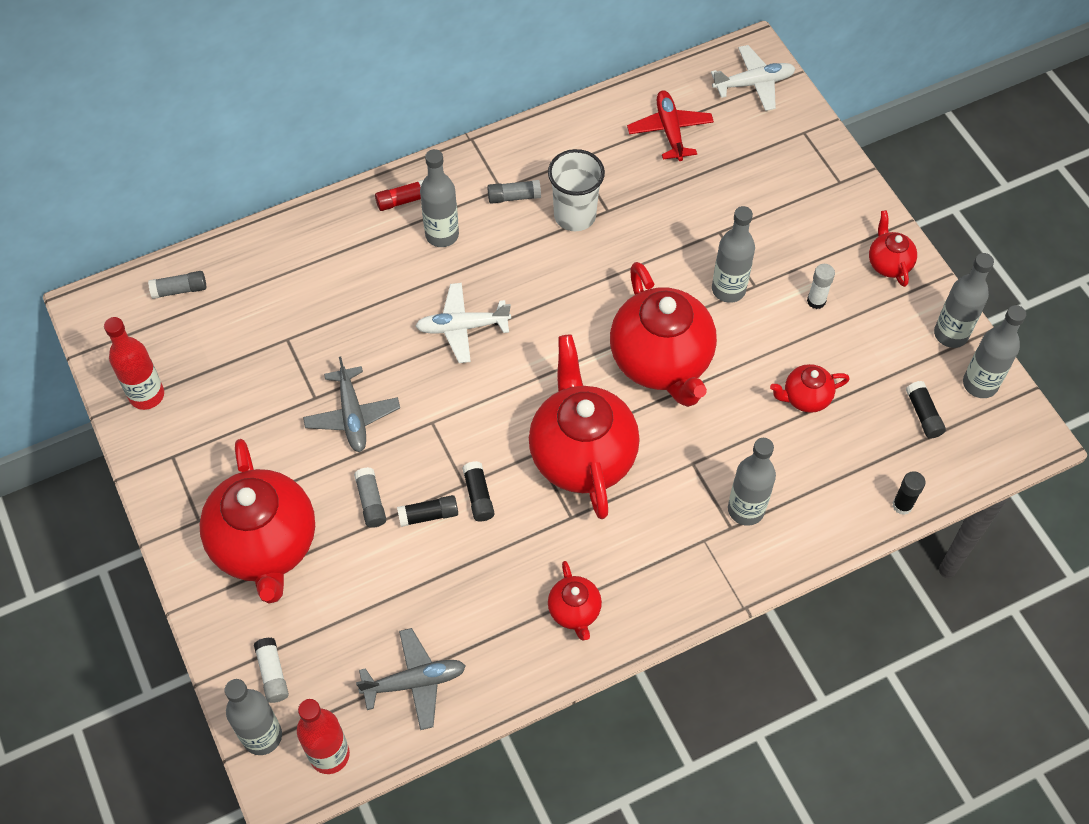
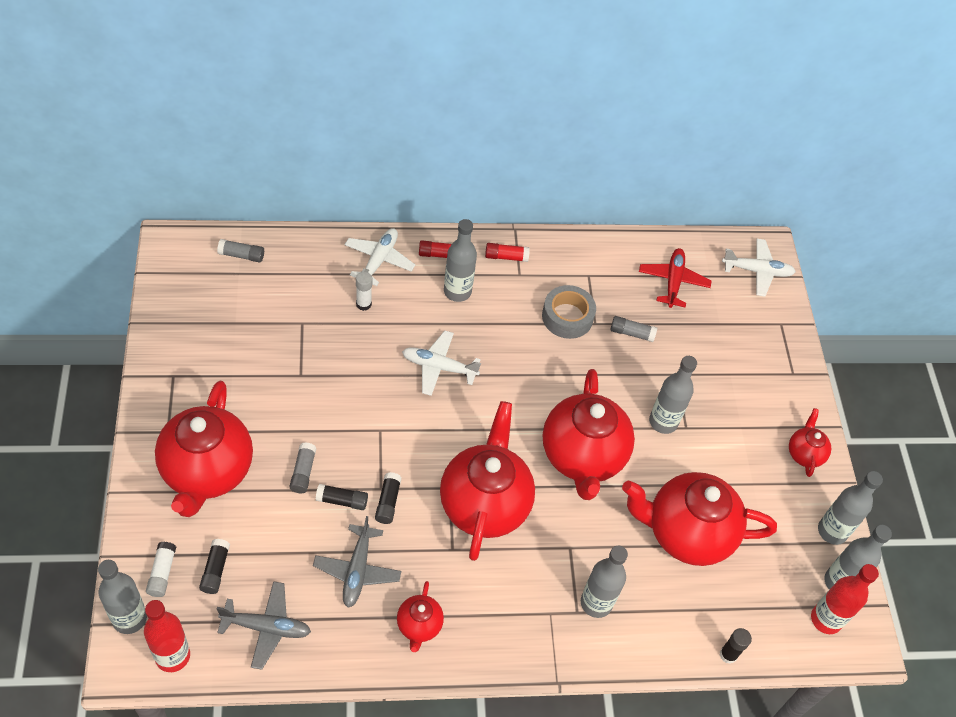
camera: 15 degrees right, 5 degrees down
red bottle [104,317,164,410] -> red bottle moved to [811,564,879,634]
grey plane [303,356,400,452] -> grey plane moved to [313,516,401,608]
grey glue stick [487,180,541,204] -> grey glue stick moved to [610,316,657,342]
white cup [548,149,605,231] -> grey tape [542,285,596,339]
red teapot [770,364,849,413] -> red teapot [622,472,777,566], size x2.14
white glue stick [807,264,835,309] -> white glue stick moved to [356,272,372,311]
black glue stick [906,381,946,439] -> black glue stick moved to [199,539,230,594]
none -> white plane [344,228,415,286]
none -> red glue stick [485,243,530,262]

